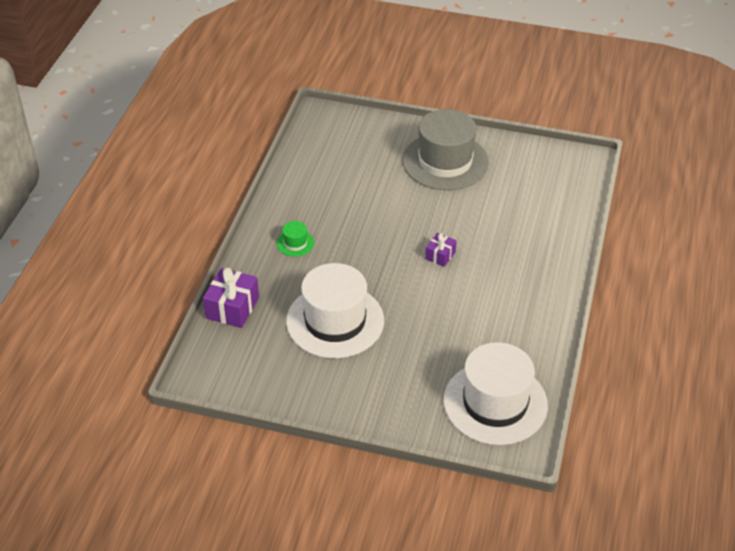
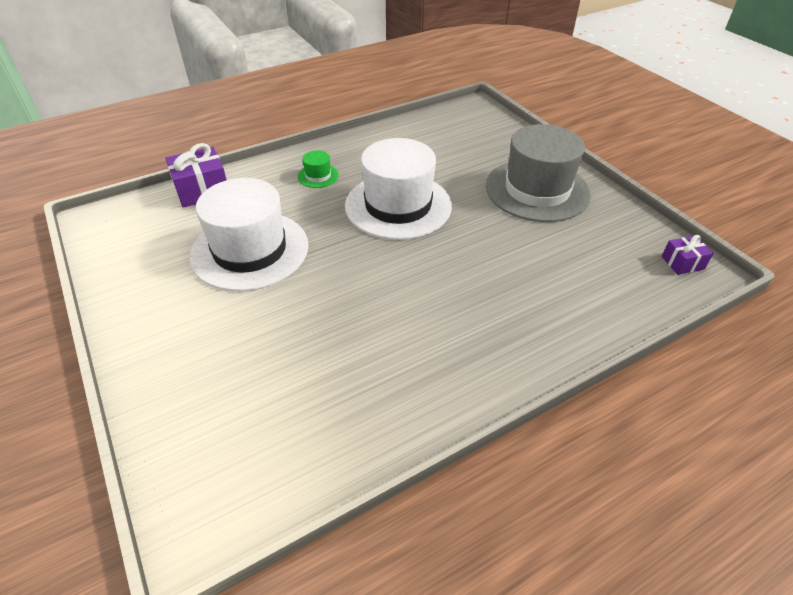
camera: 45 degrees right, 0 degrees up
purple gift [425,233,456,267] -> purple gift moved to [662,235,714,275]
white hat [443,342,548,445] -> white hat moved to [345,138,452,240]

